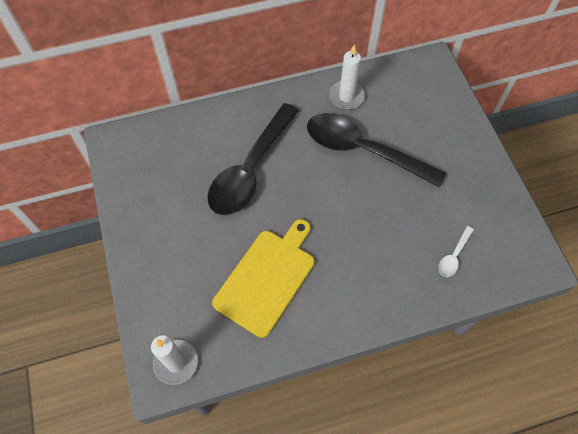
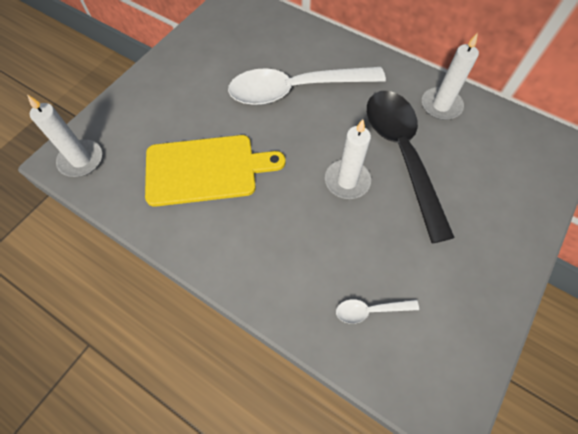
camera: 50 degrees right, 0 degrees up
black spoon [208,103,299,215] -> white spoon [228,67,386,105]
none -> white candle [325,119,371,199]

